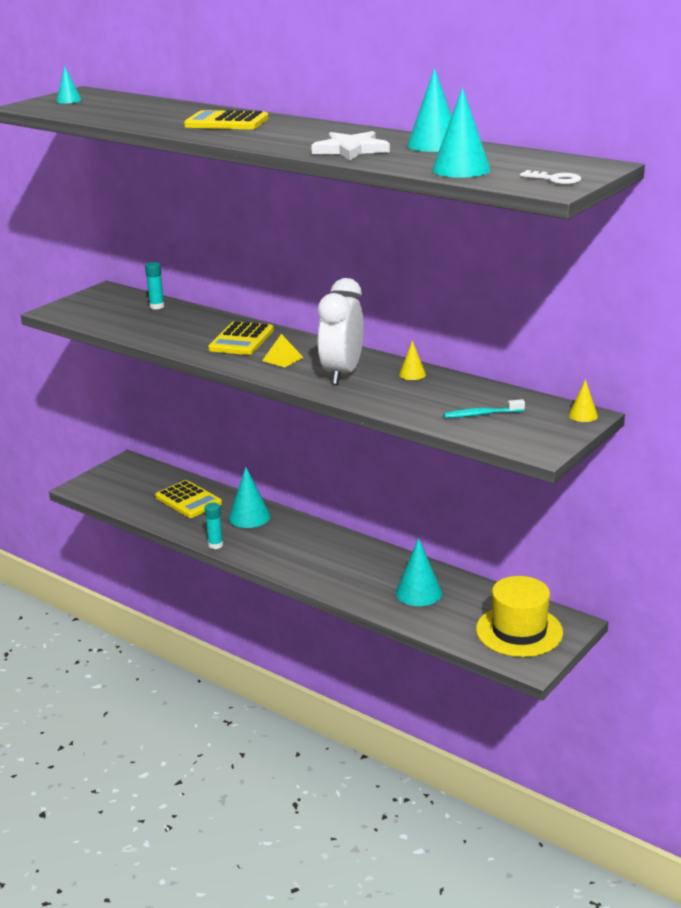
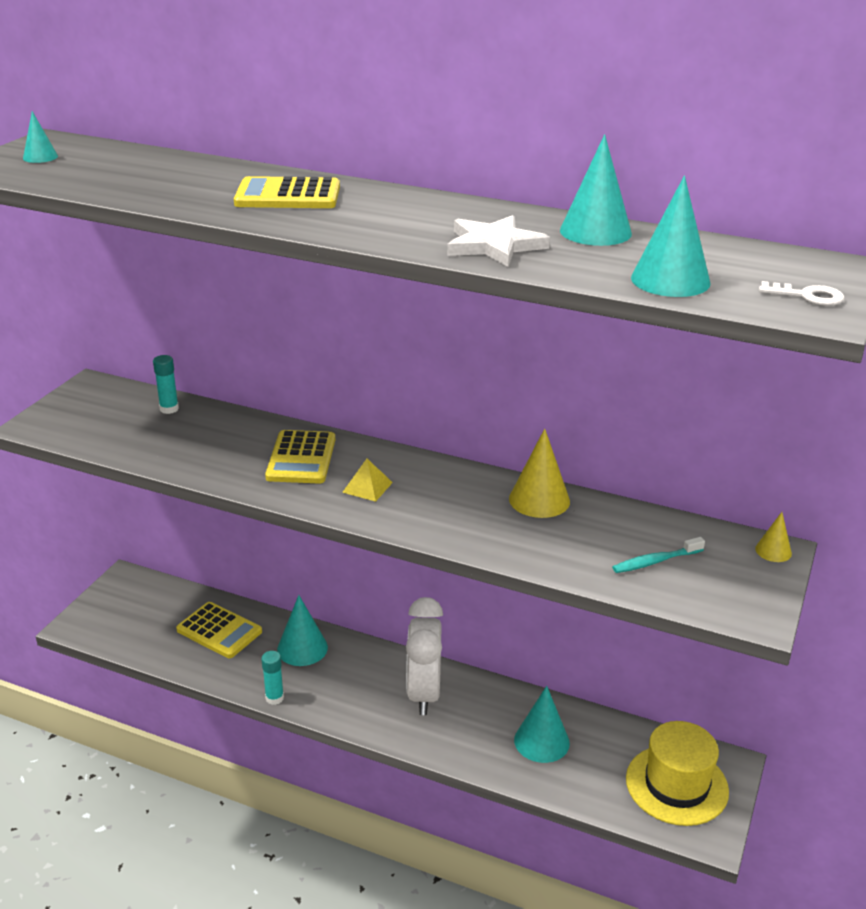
camera: 15 degrees left, 5 degrees up
white clock [318,278,364,385] -> white clock moved to [406,597,443,715]
yellow cone [399,340,426,380] -> yellow cone [509,428,570,518], size x1.83

